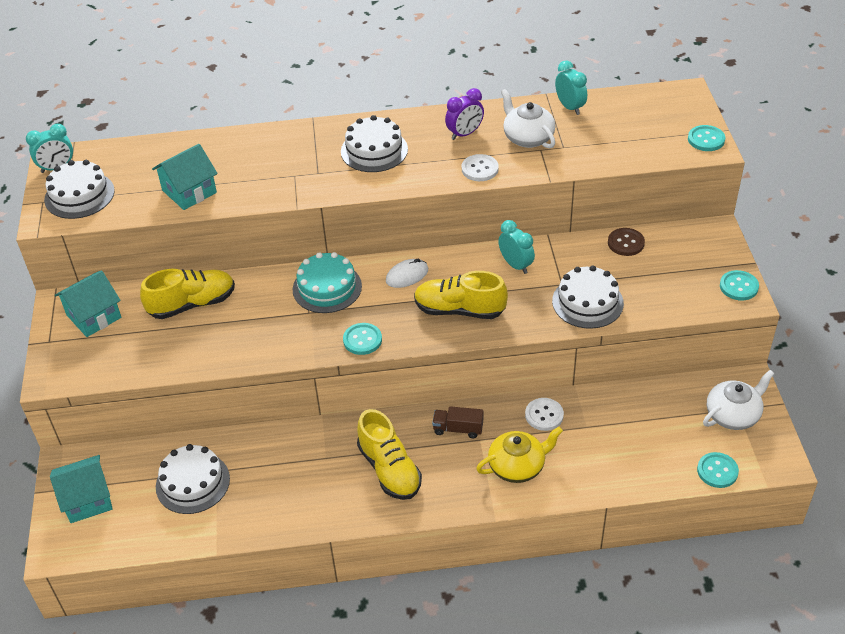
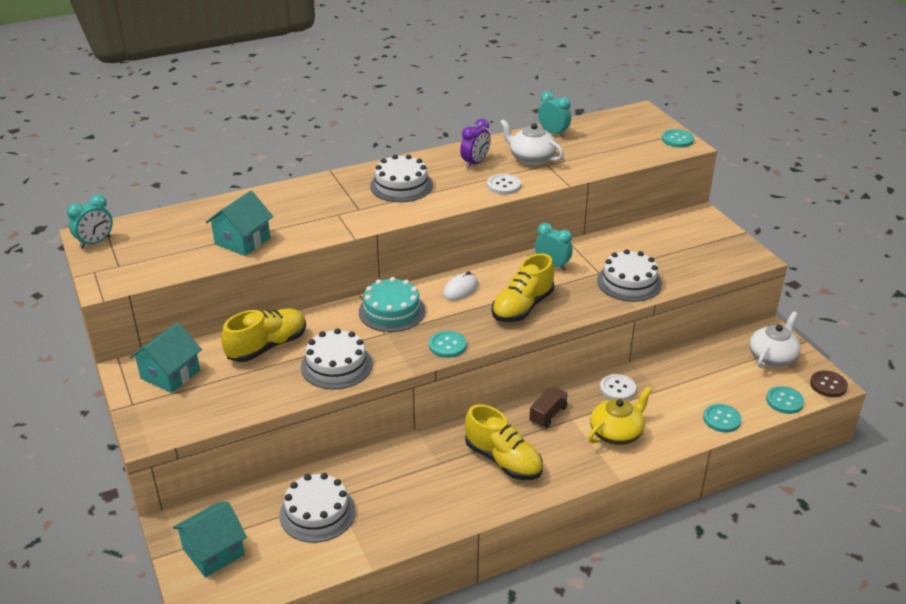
camera: 20 degrees left, 10 degrees down
white cake [44,160,115,219] -> white cake moved to [301,328,372,389]
yellow shoe [414,271,508,319] -> yellow shoe turned 45 degrees counterclockwise [492,253,554,322]
brown truck [432,406,483,438] -> brown truck turned 135 degrees clockwise [529,387,568,428]
brown button [608,228,645,256] -> brown button moved to [810,371,848,397]
turquoise button [720,270,759,300] -> turquoise button moved to [703,404,741,432]

